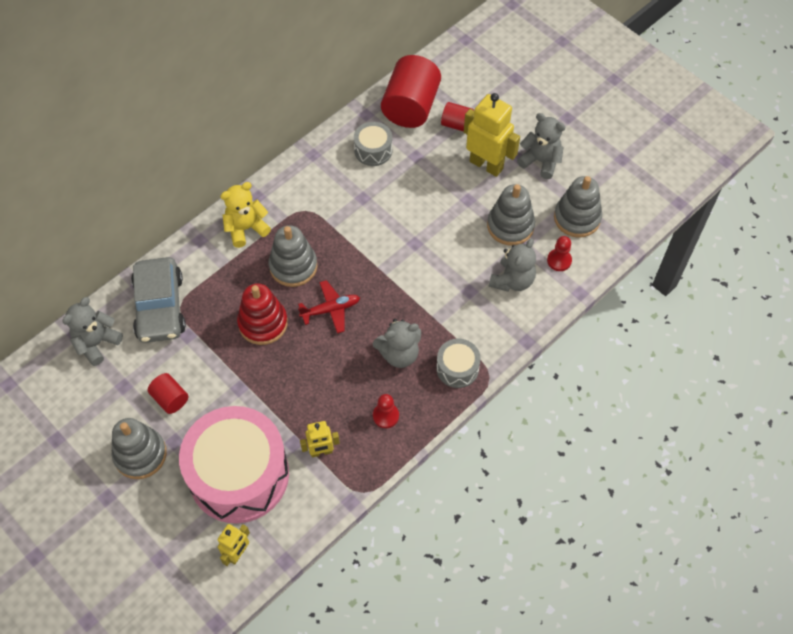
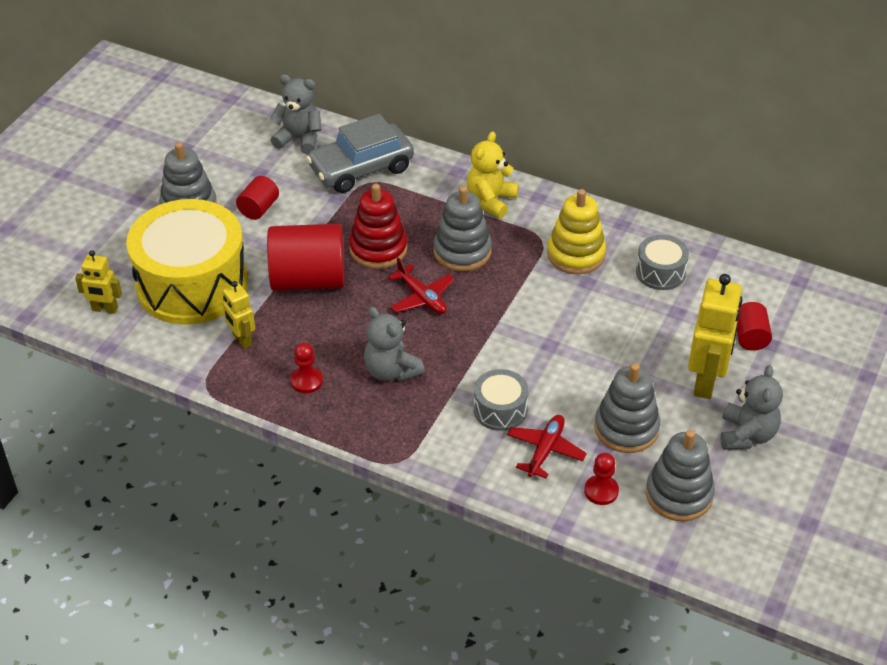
camera: 70 degrees right, 15 degrees down
pink drum [179,406,289,524] -> yellow drum [126,199,248,325]
yellow teddy bear [221,182,271,248] -> yellow teddy bear turned 105 degrees counterclockwise [467,131,519,218]
red cylinder [381,55,441,128] -> red cylinder moved to [267,224,345,291]
grey drum [436,339,481,388] -> grey drum moved to [474,369,529,431]
grey teddy bear [489,239,536,292] -> red plane [507,415,587,479]
none -> yellow stacking toy [547,189,606,274]

